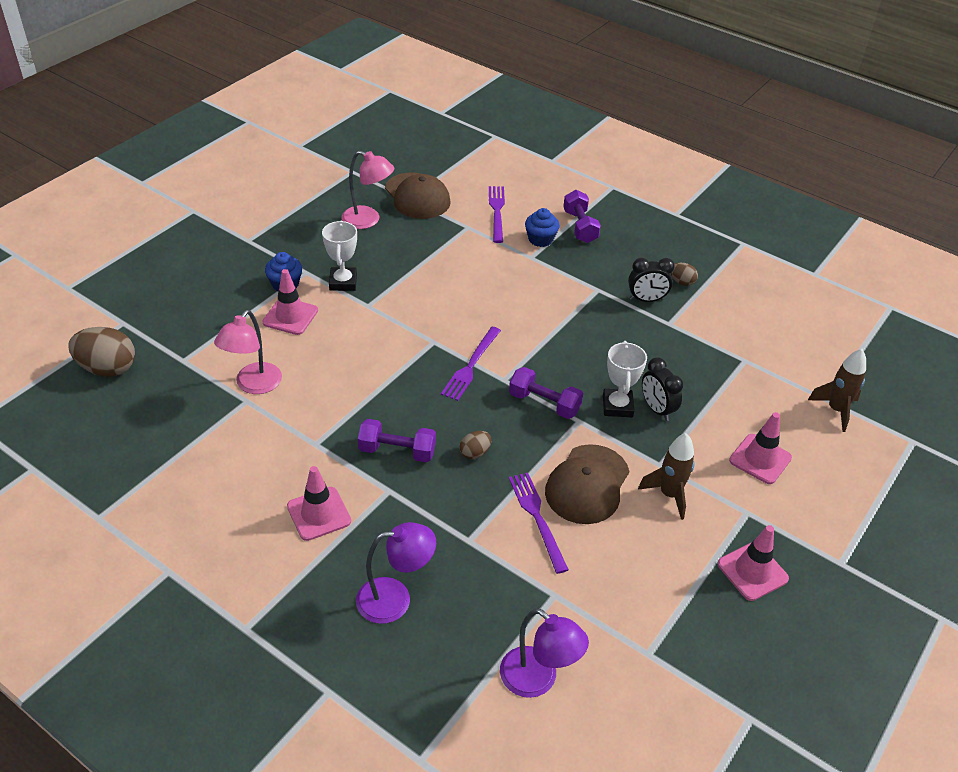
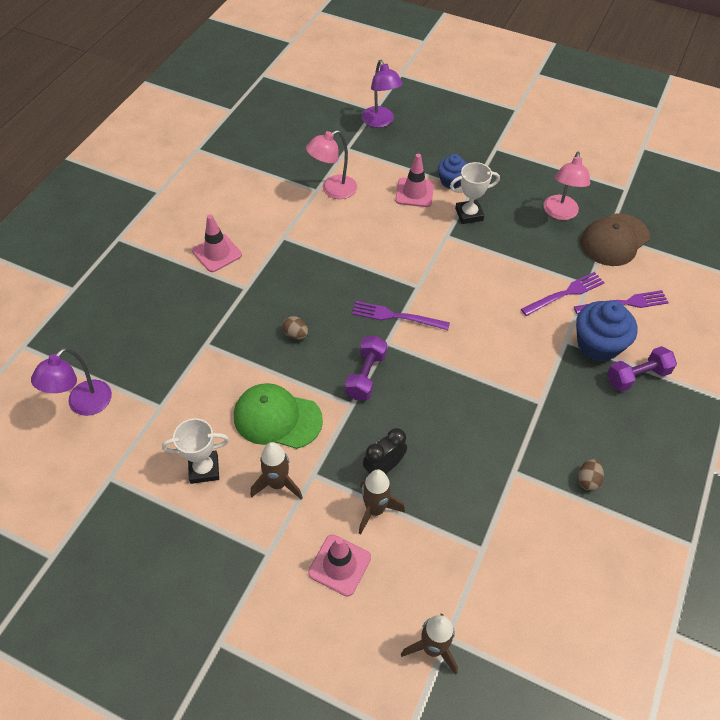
camera: 80 degrees right, 10 degrees up
brown egg [68,327,135,377] -> none
pink lamp [214,310,282,394] -> pink lamp turned 45 degrees counterclockwise [306,130,357,199]
purple lamp [356,522,436,624] -> purple lamp moved to [362,60,403,128]
purple dumbbell [358,419,436,462] -> none
purple fork [509,473,569,574] -> purple fork moved to [521,272,605,316]
blue cupcake [525,208,560,247] -> blue cupcake [576,301,637,362], size x1.63
brown cap [545,444,629,524] -> green cap [234,383,323,449]
white trophy [603,341,647,417] -> white trophy moved to [162,418,229,484]
black clock [628,258,675,302] -> none
pink traffic cone [718,525,789,601] -> none
none -> brown rocket [359,469,405,535]

